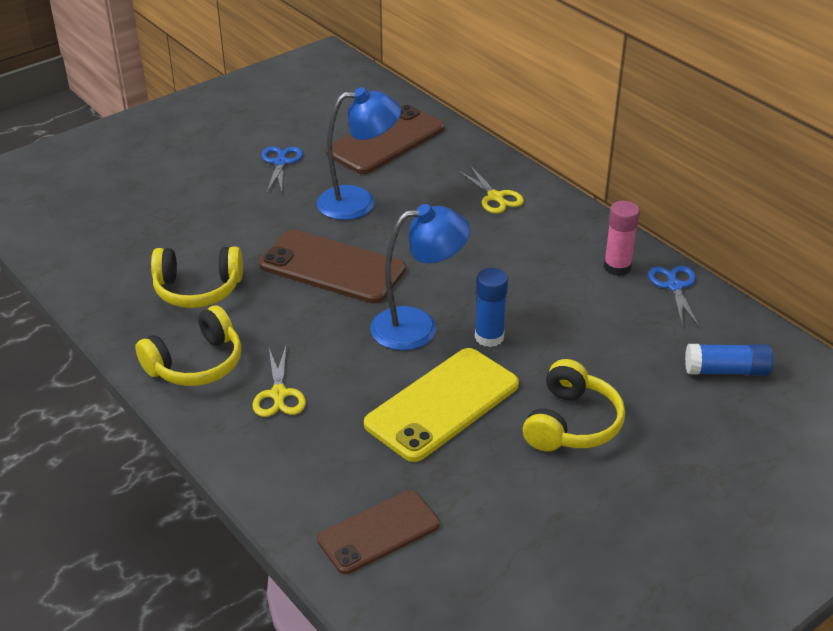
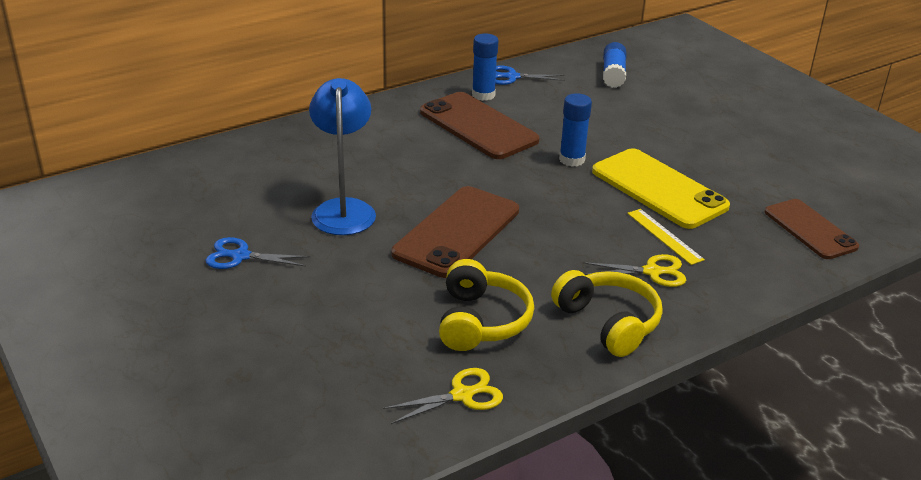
camera: 85 degrees left, 5 degrees down
brown phone [325,105,445,174] -> brown phone moved to [420,92,540,159]
blue lamp [370,204,470,351] -> none
yellow scissors [458,165,524,214] -> yellow scissors moved to [383,368,503,424]
yellow headphones [523,359,625,451] -> none
pink glue stick [604,201,640,276] -> blue glue stick [472,34,498,101]
none -> yellow ruler [627,209,705,265]

